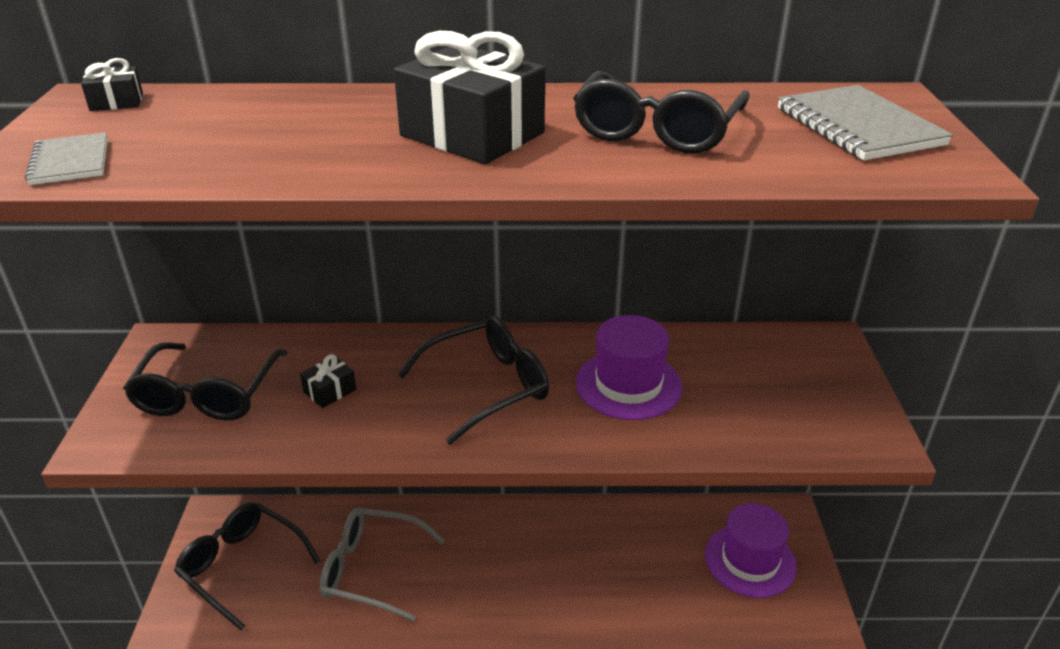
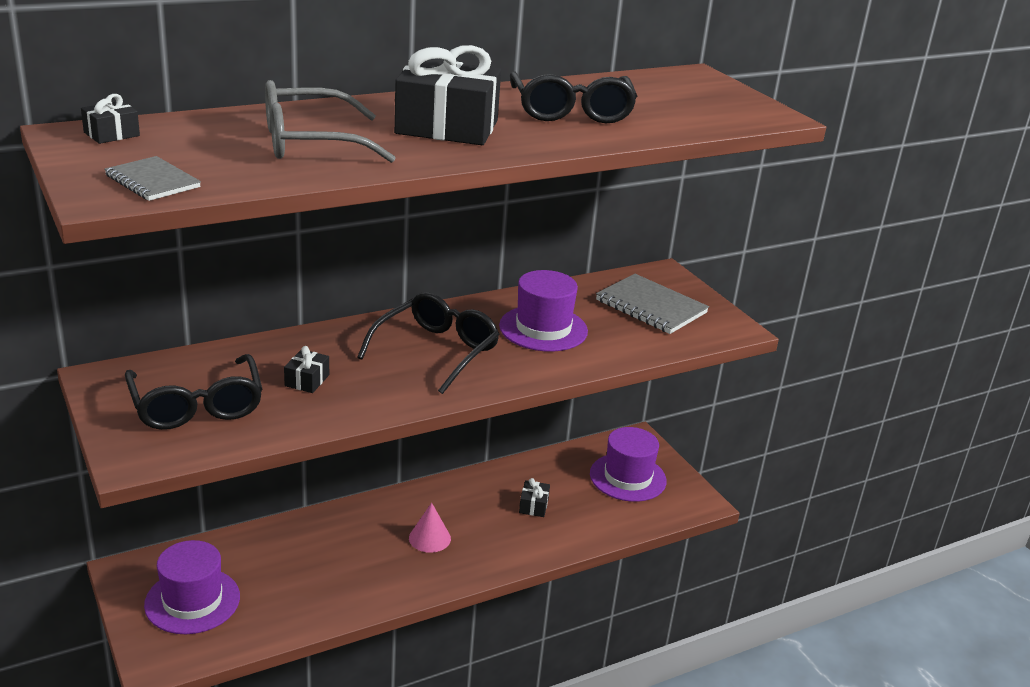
camera: 30 degrees left, 5 degrees down
black glasses [174,502,321,630] -> purple hat [144,540,240,634]
grey glasses [319,508,445,622] -> grey glasses moved to [265,80,396,163]
grey notebook [778,85,953,161] -> grey notebook moved to [596,274,709,334]
none -> pink cone [409,503,451,553]
none -> black gift [519,478,550,517]

